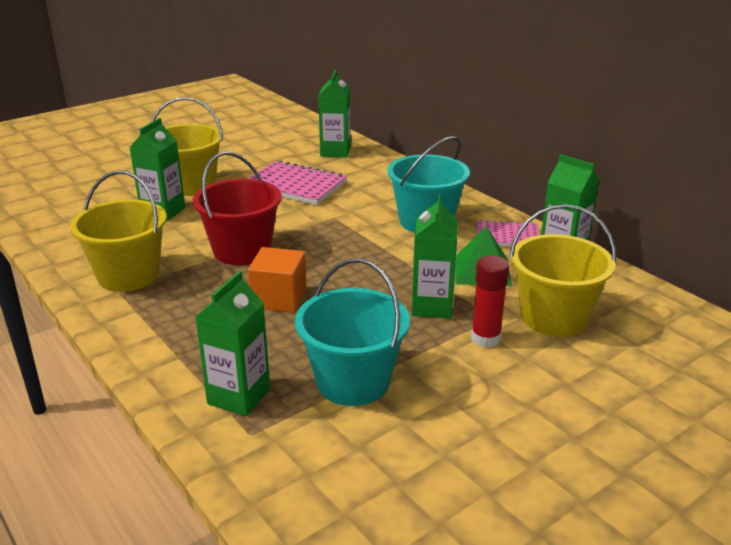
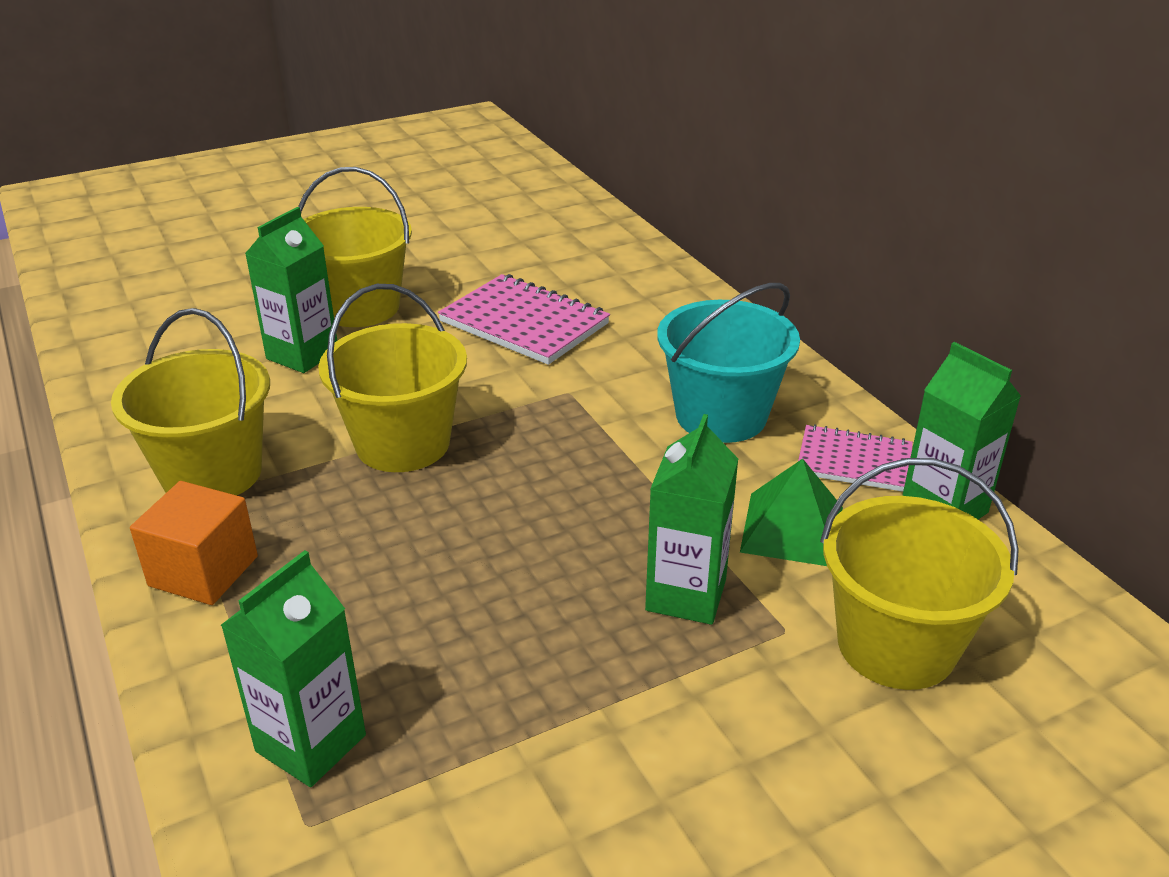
camera: 10 degrees right, 5 degrees up
red bucket [193,152,282,265] -> yellow bucket [318,284,467,472]
orange cube [248,247,307,313] -> orange cube moved to [130,481,258,605]
turquoise bucket [295,258,410,406] -> none
green carton [318,69,351,158] -> none
red glue stick [471,255,509,347] -> none

